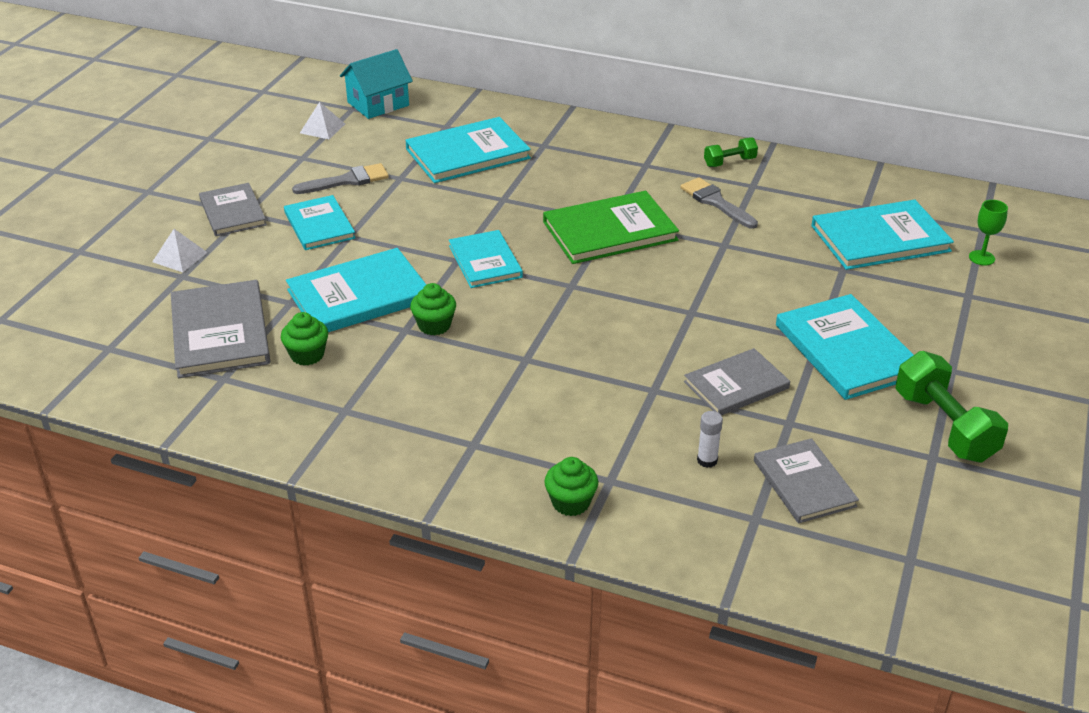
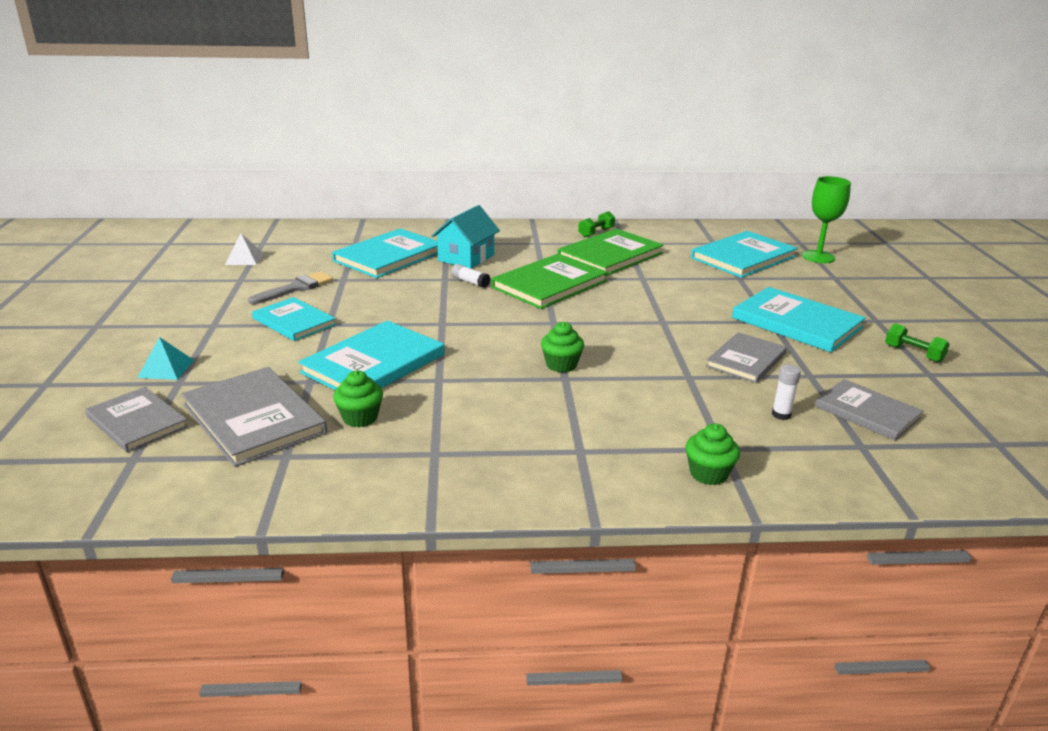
camera: 25 degrees left, 10 degrees down
white pyramid [152,229,208,272] -> turquoise pyramid [137,337,194,380]
grey book [199,183,267,236] -> grey book moved to [85,387,188,453]
turquoise house [340,49,413,119] -> turquoise house moved to [432,205,500,269]
green cupcake [410,283,456,335] -> green cupcake moved to [541,322,584,373]
turquoise book [449,230,523,288] -> none
grey brush [680,177,758,229] -> green book [557,229,664,277]
green dumbbell [896,351,1008,463] -> green dumbbell [885,323,950,363], size x0.55
green goblet [969,200,1008,266] -> green goblet [802,176,851,263], size x1.67
none -> white glue stick [451,264,490,288]

